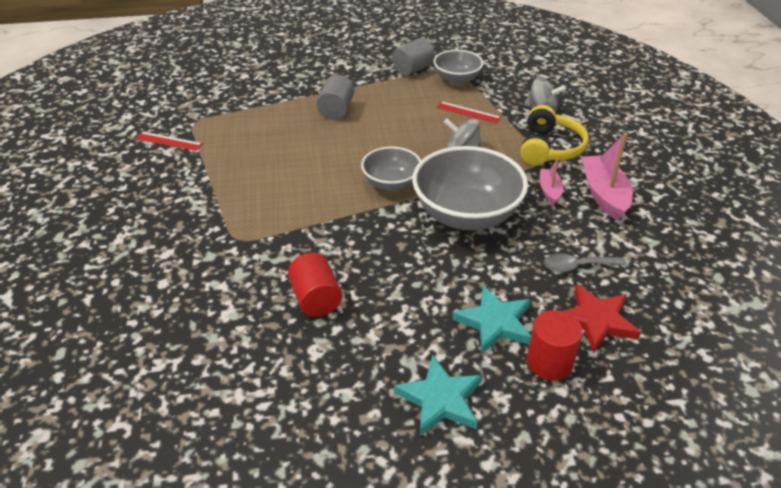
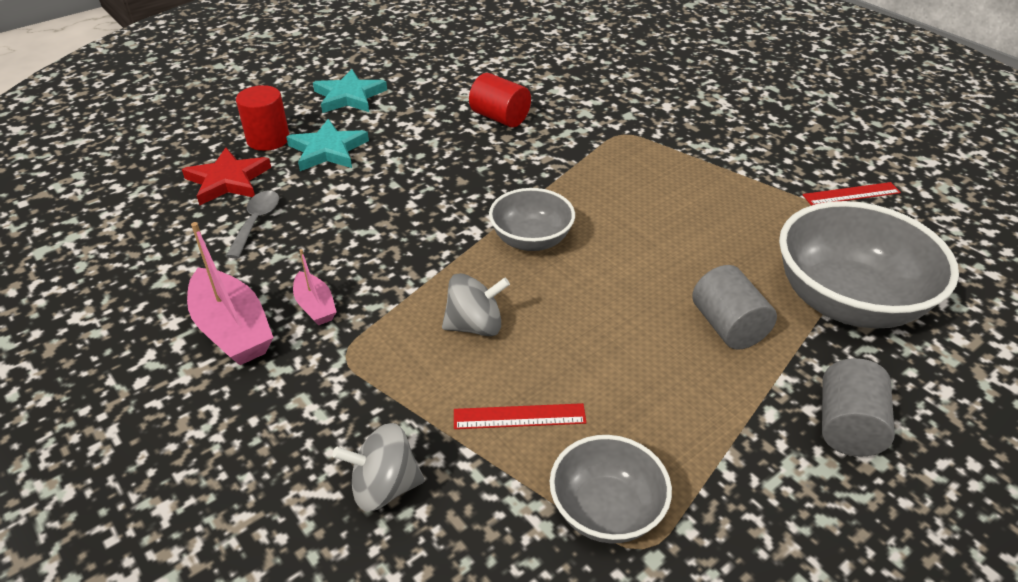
camera: 150 degrees right, 0 degrees up
grey cylinder [392,38,435,76] -> grey cylinder moved to [822,358,895,457]
grey bowl [412,146,528,230] -> grey bowl moved to [779,201,959,329]
yellow headphones [520,105,589,165] -> none
grey spoon [544,254,626,272] -> grey spoon turned 45 degrees counterclockwise [226,190,279,259]

